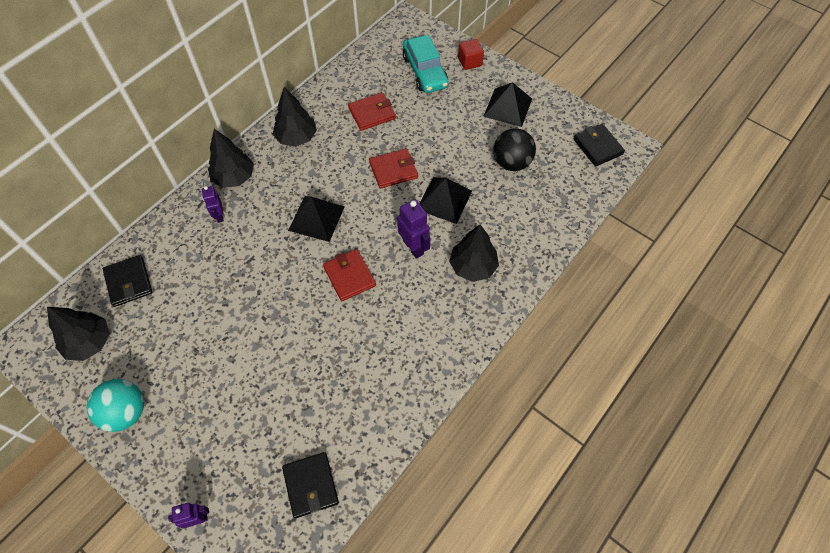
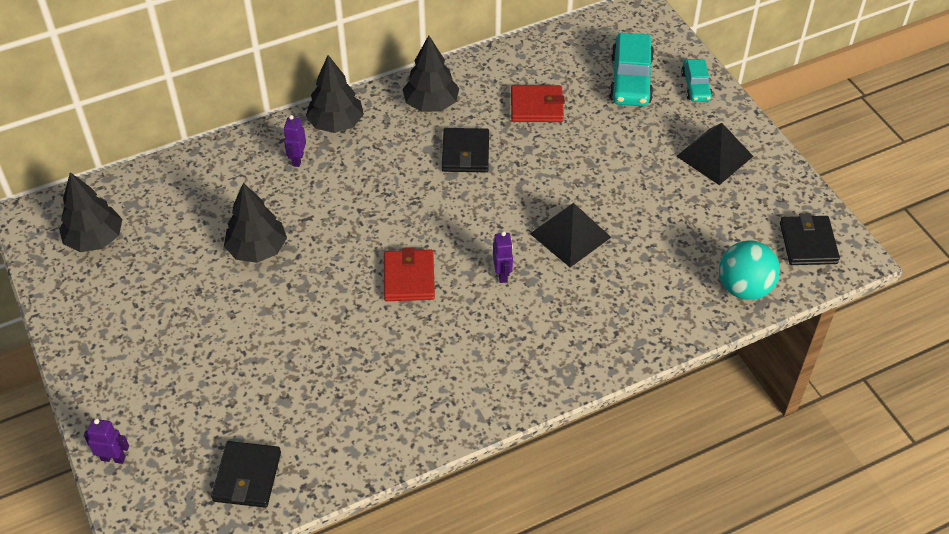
camera: 25 degrees right, 10 degrees down
turquoise ball [87,379,144,432] -> turquoise ball moved to [719,240,780,300]
black wallet [103,255,152,307] -> black wallet moved to [442,128,489,172]
black pyramid [288,196,345,242] -> none
red wallet [369,148,418,189] -> none
purple robot [397,199,430,259] -> purple robot [493,231,513,283], size x0.63
black tree [449,225,499,282] -> black tree moved to [224,183,287,263]
red cube [458,39,484,70] -> turquoise car [681,59,713,102]
black ball [493,128,536,171] -> none

